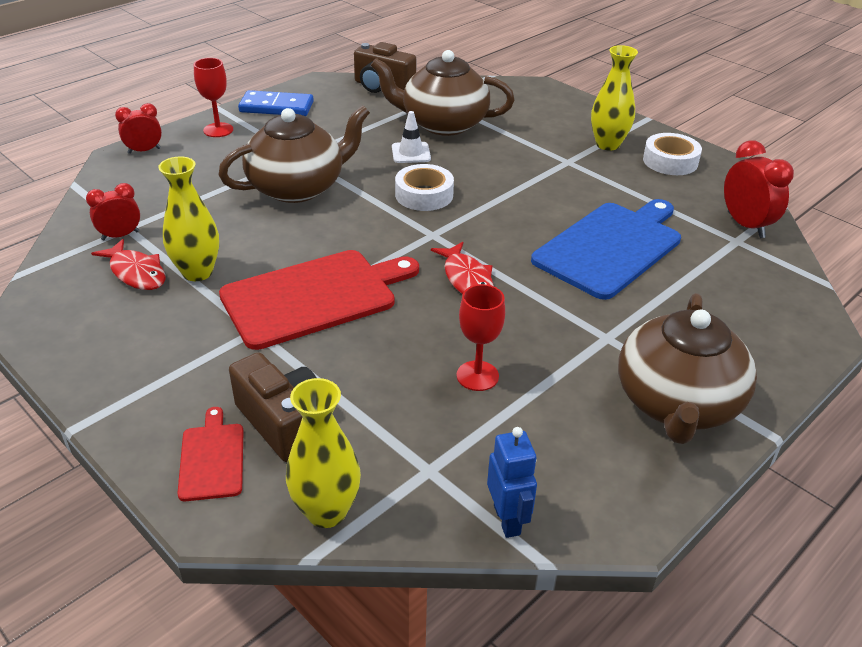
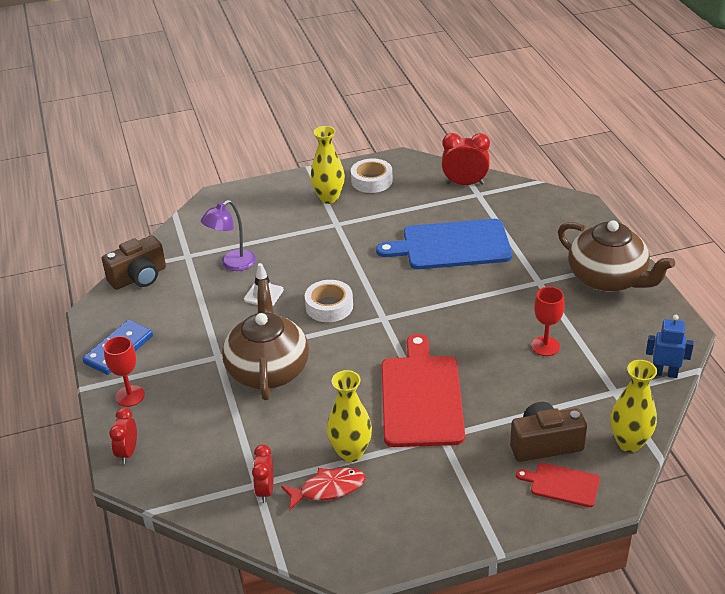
camera: 60 degrees left, 0 degrees up
brown teapot [371,50,515,136] -> purple lamp [201,200,256,271]
red fish [431,242,494,294] -> none
blue cutting board [531,199,681,300] -> blue cutting board turned 75 degrees counterclockwise [376,219,512,269]

